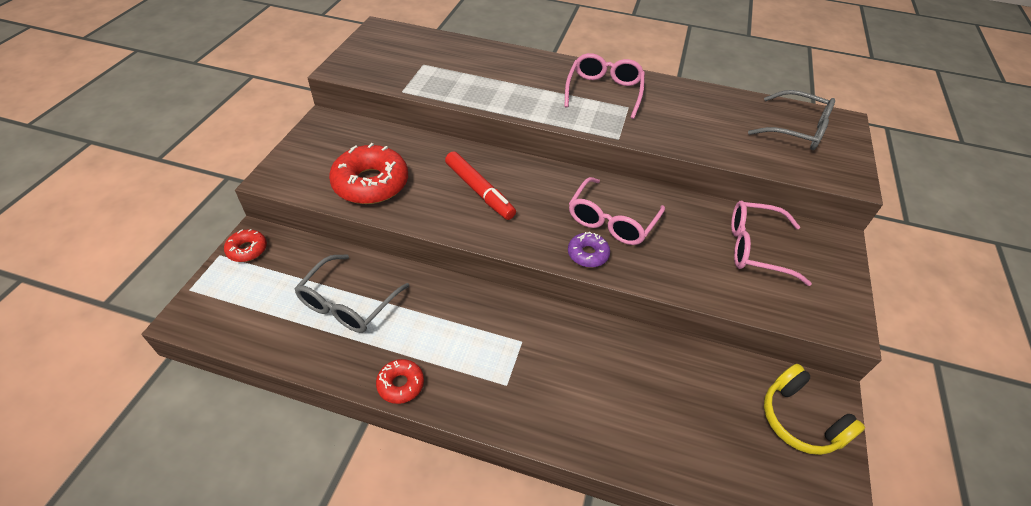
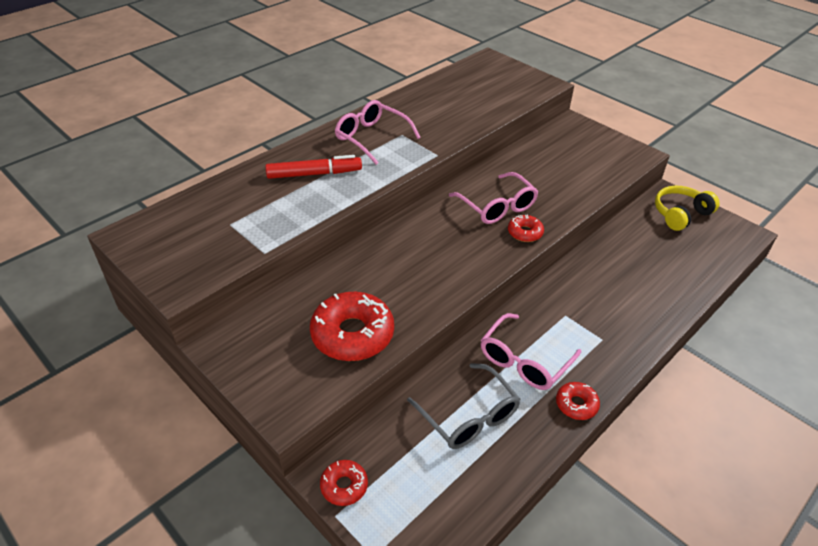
camera: 60 degrees left, 5 degrees down
red marker [445,151,516,220] -> red marker moved to [265,155,362,179]
purple donut [568,232,610,267] -> red donut [508,215,544,242]
pink glasses [731,201,812,286] -> pink glasses moved to [481,313,581,390]
grey glasses [748,90,835,150] -> none
yellow headphones [764,364,865,455] -> yellow headphones turned 150 degrees clockwise [655,186,720,231]

